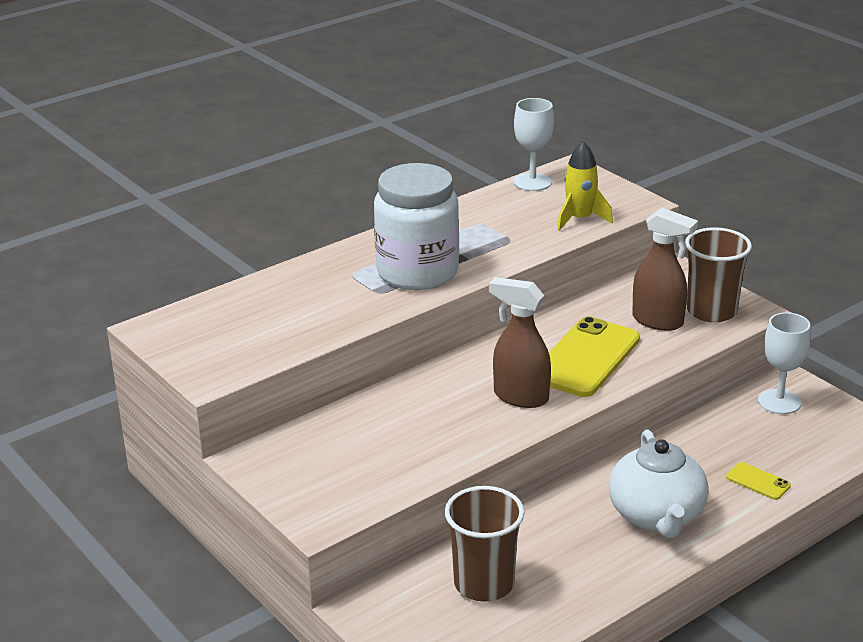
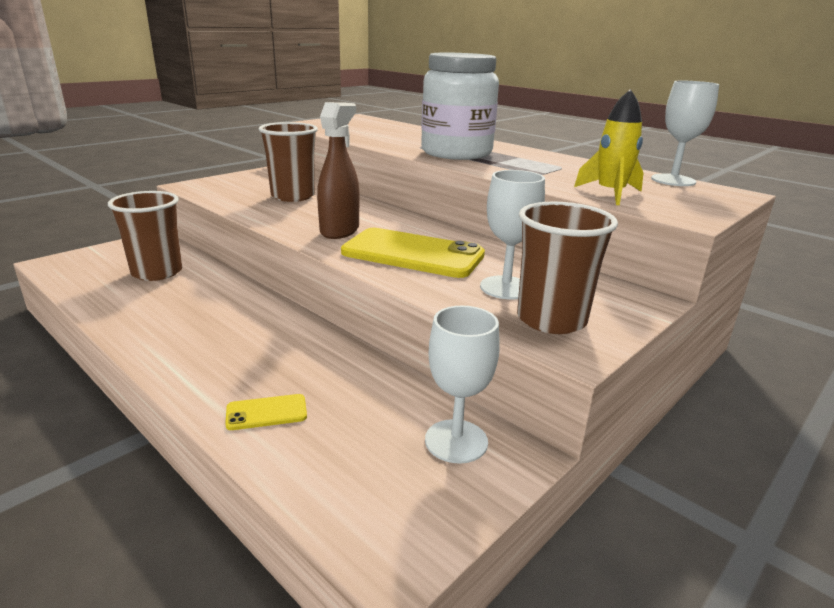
camera: 80 degrees right, 5 degrees down
white teapot [609,430,709,538] -> none
brown spray bottle [632,208,698,331] -> white goblet [480,170,545,299]
yellow phone [726,462,791,500] -> yellow phone turned 45 degrees clockwise [225,394,307,430]
none -> brown cup [259,122,318,202]

